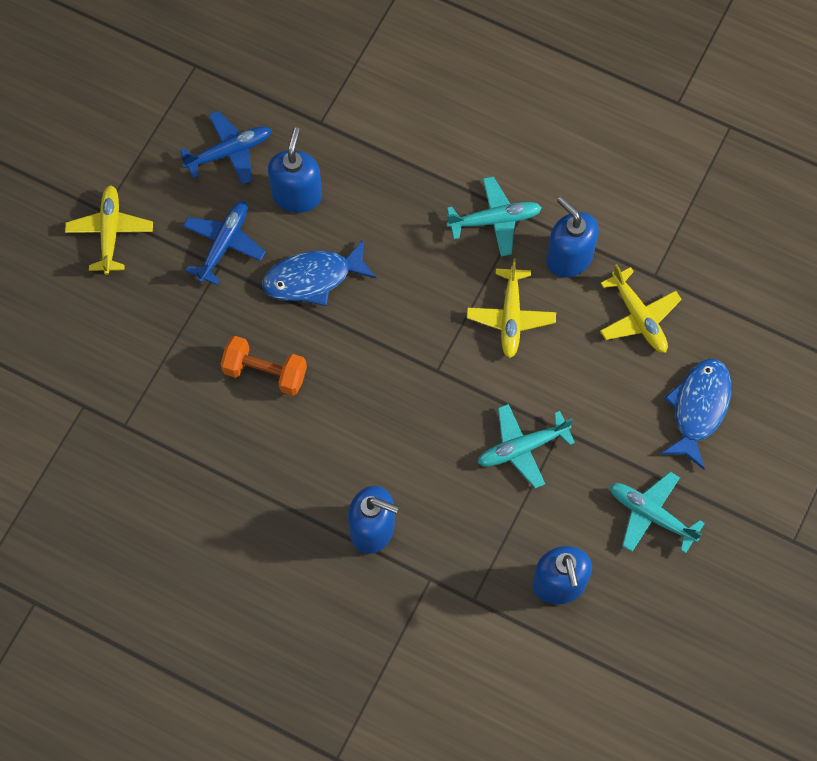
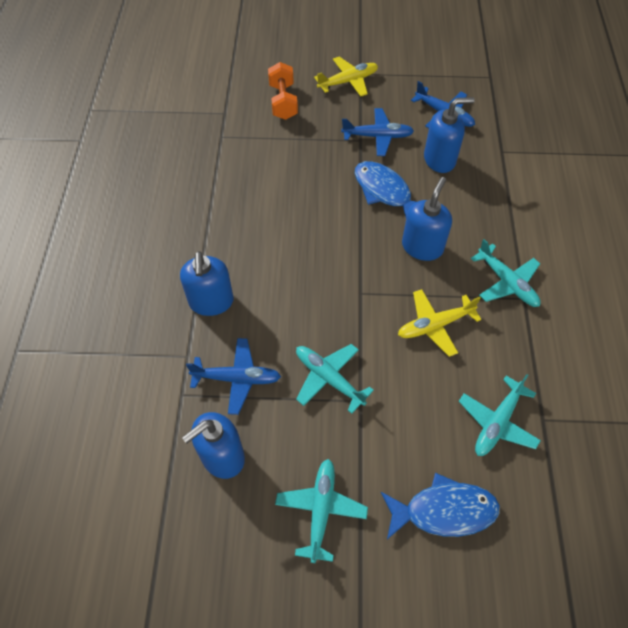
camera: 65 degrees right, 10 degrees down
orange dumbbell [220,336,307,396] -> orange dumbbell moved to [268,62,298,120]
blue soap dispenser [546,196,599,278] -> blue soap dispenser moved to [402,177,452,261]
yellow plane [600,264,682,353] -> turquoise plane [459,374,541,456]
none -> blue plane [186,338,281,415]

